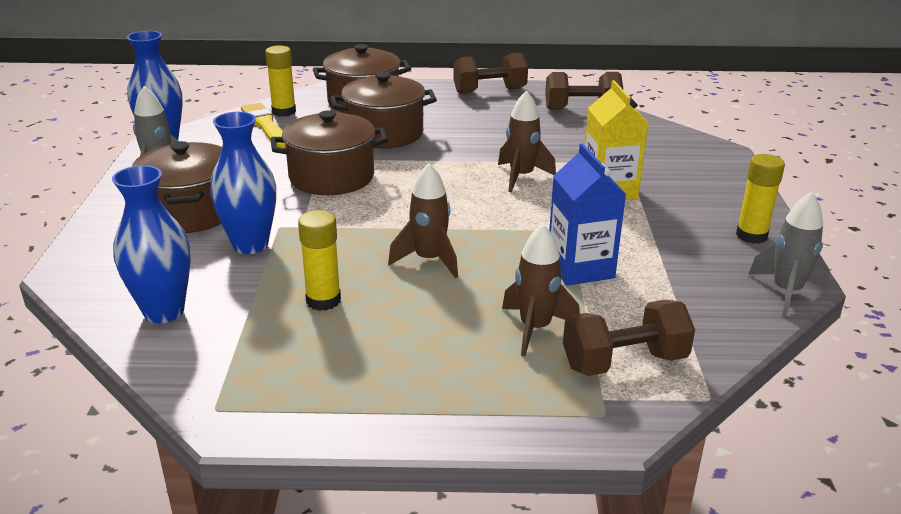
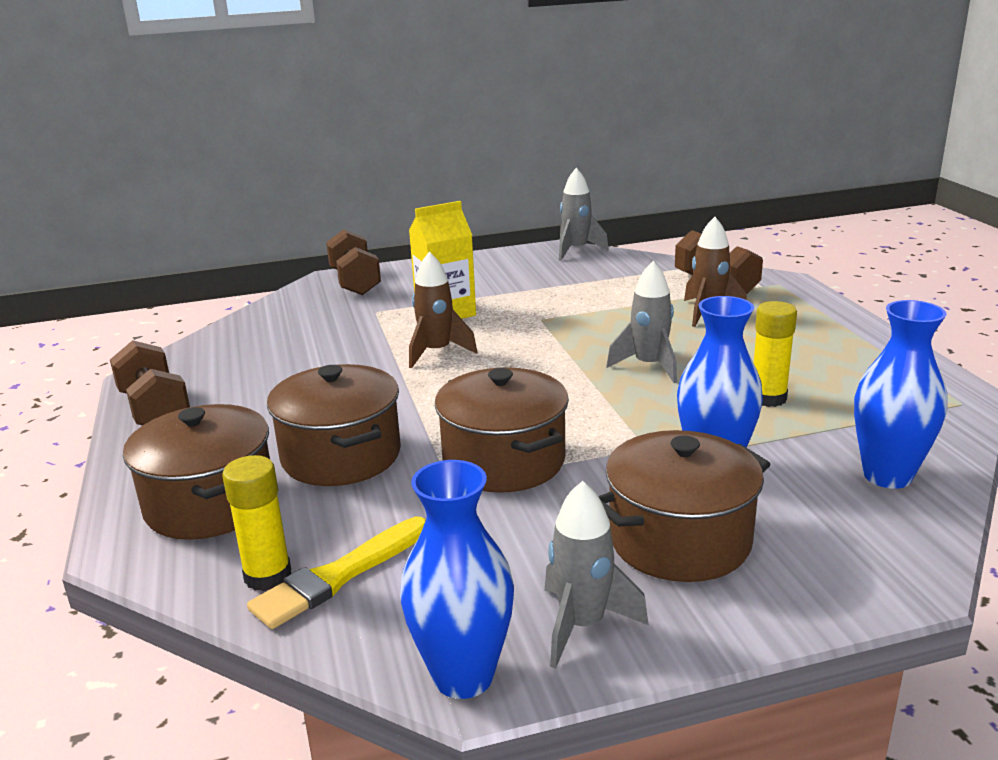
camera: 105 degrees left, 5 degrees down
brown rocket [388,163,458,278] -> grey rocket [606,261,677,383]
brown dumbbell [545,72,623,110] -> brown dumbbell moved to [326,229,381,295]
blue carton [549,144,626,286] -> none
yellow glue stick [736,154,785,244] -> none

